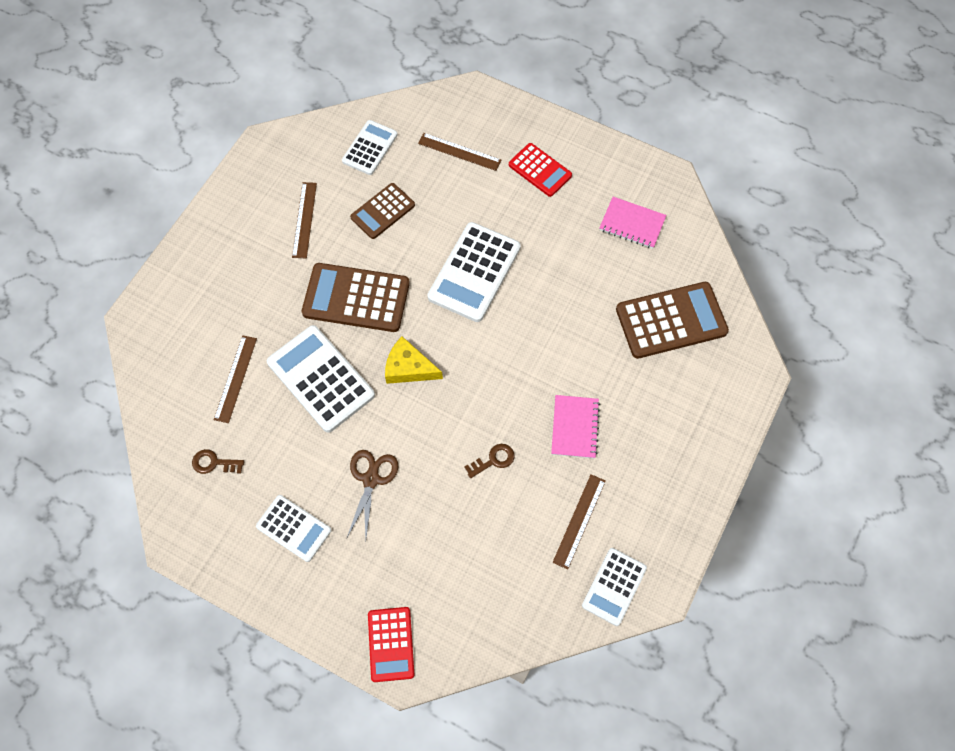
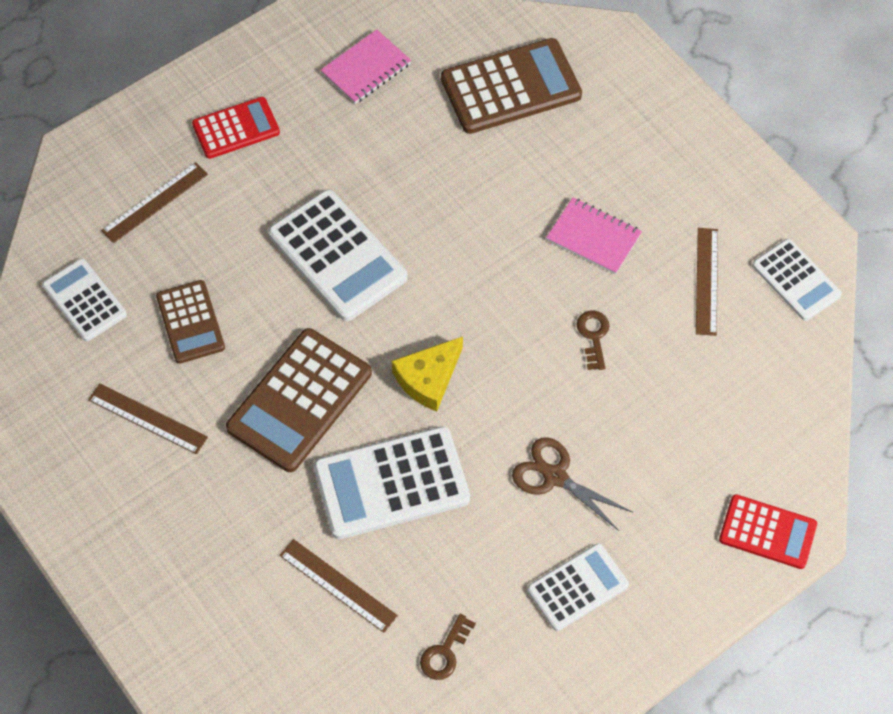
camera: 65 degrees left, 5 degrees down
brown ruler [553,474,606,570] -> brown ruler turned 45 degrees clockwise [696,228,718,336]
brown calculator [616,282,729,359] -> brown calculator turned 60 degrees clockwise [441,38,582,134]

